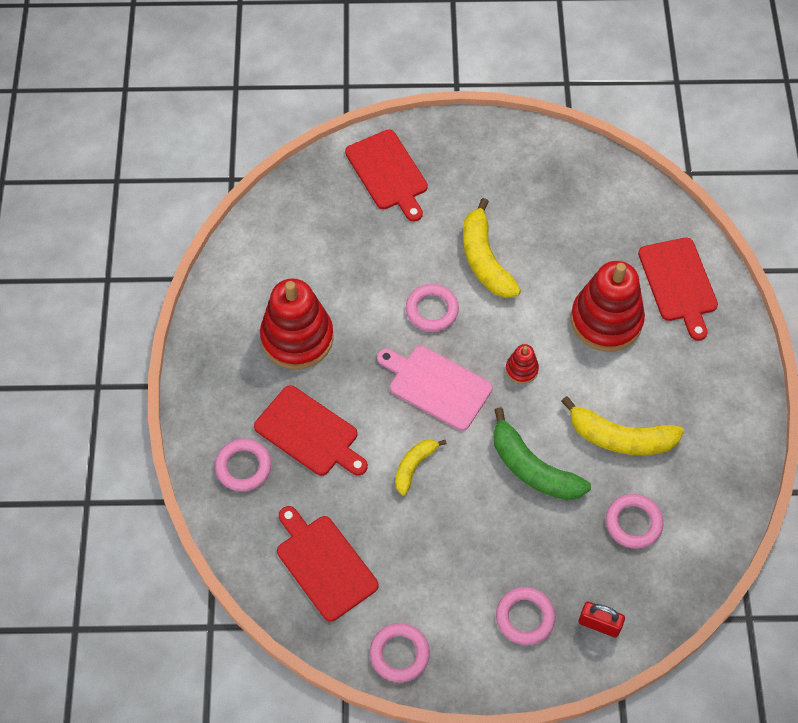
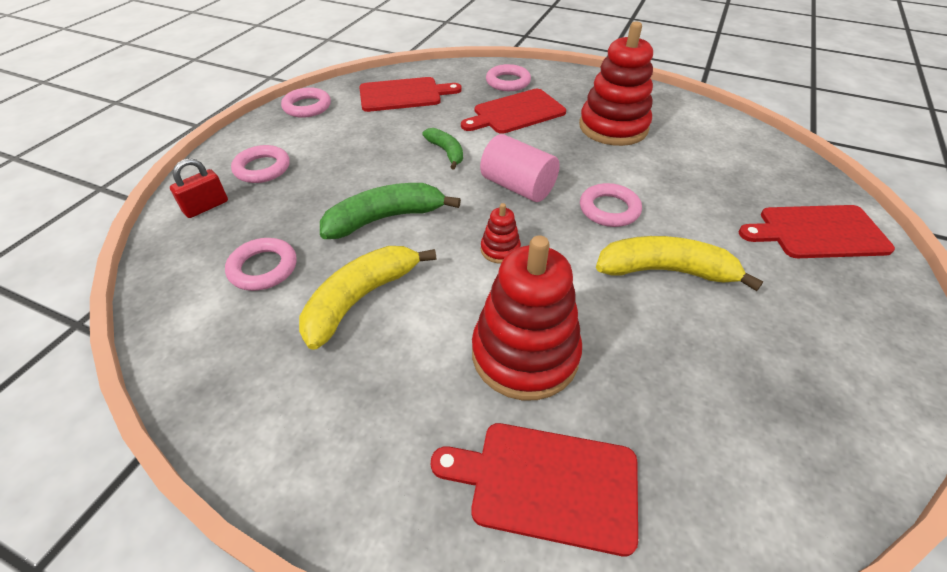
camera: 115 degrees right, 15 degrees down
pink cutting board [377,346,493,431] -> pink cylinder [480,134,560,202]
yellow banana [395,439,447,495] -> green banana [422,128,463,169]

